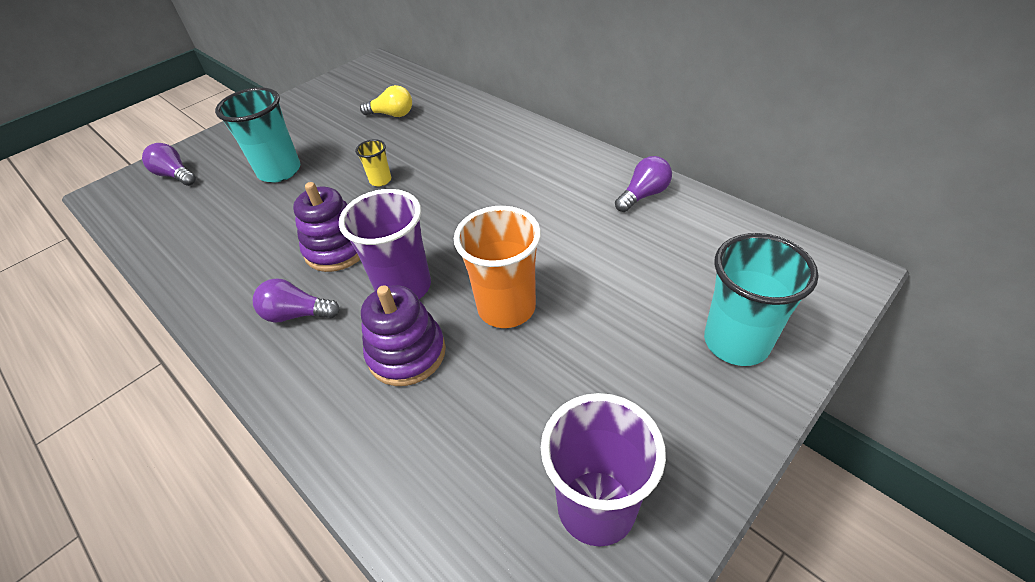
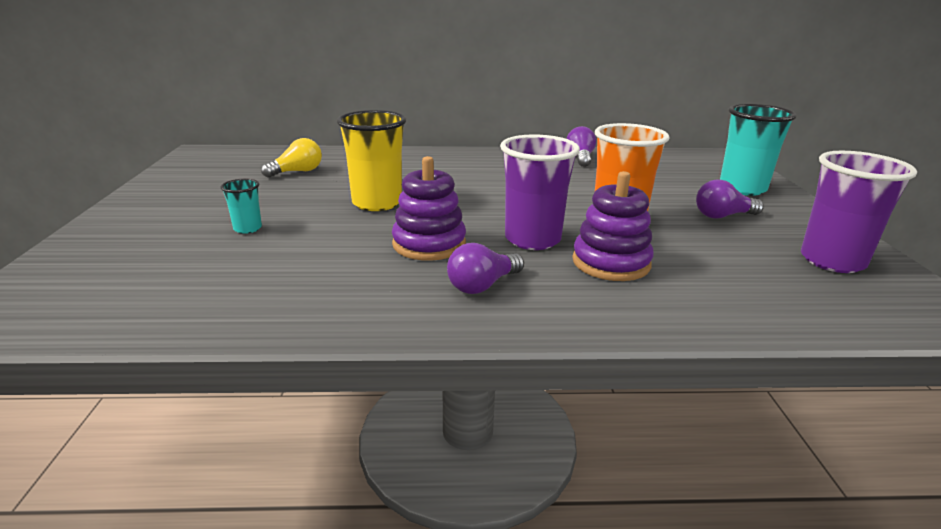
camera: 50 degrees left, 20 degrees down
purple light bulb [142,143,196,186] -> purple light bulb moved to [696,180,764,219]
turquoise cup [215,87,300,183] -> turquoise cup [220,179,262,234], size x0.49
yellow cup [355,139,391,186] -> yellow cup [337,110,407,211], size x2.03

